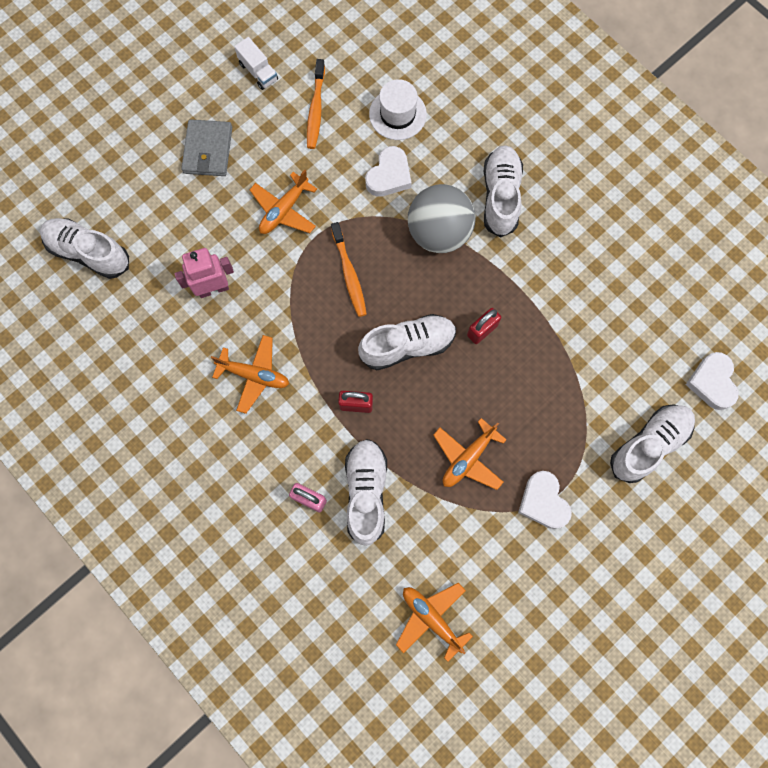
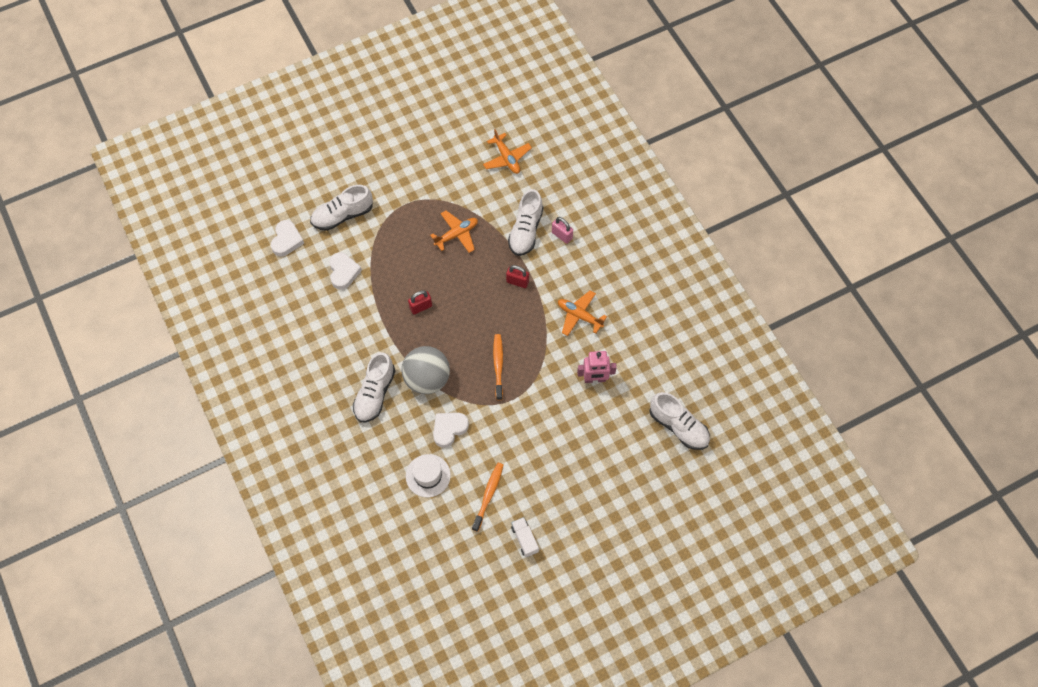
camera: 165 degrees left, 10 degrees down
grey wallet [181,119,232,176] -> none
orange plane [250,170,317,234] -> none
white shoe [358,314,456,370] -> none
white heart [518,471,572,529] -> white heart moved to [329,252,362,290]

